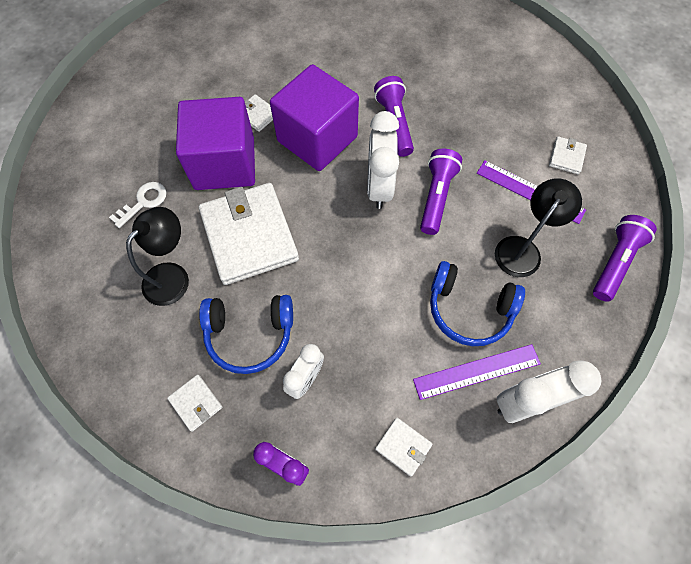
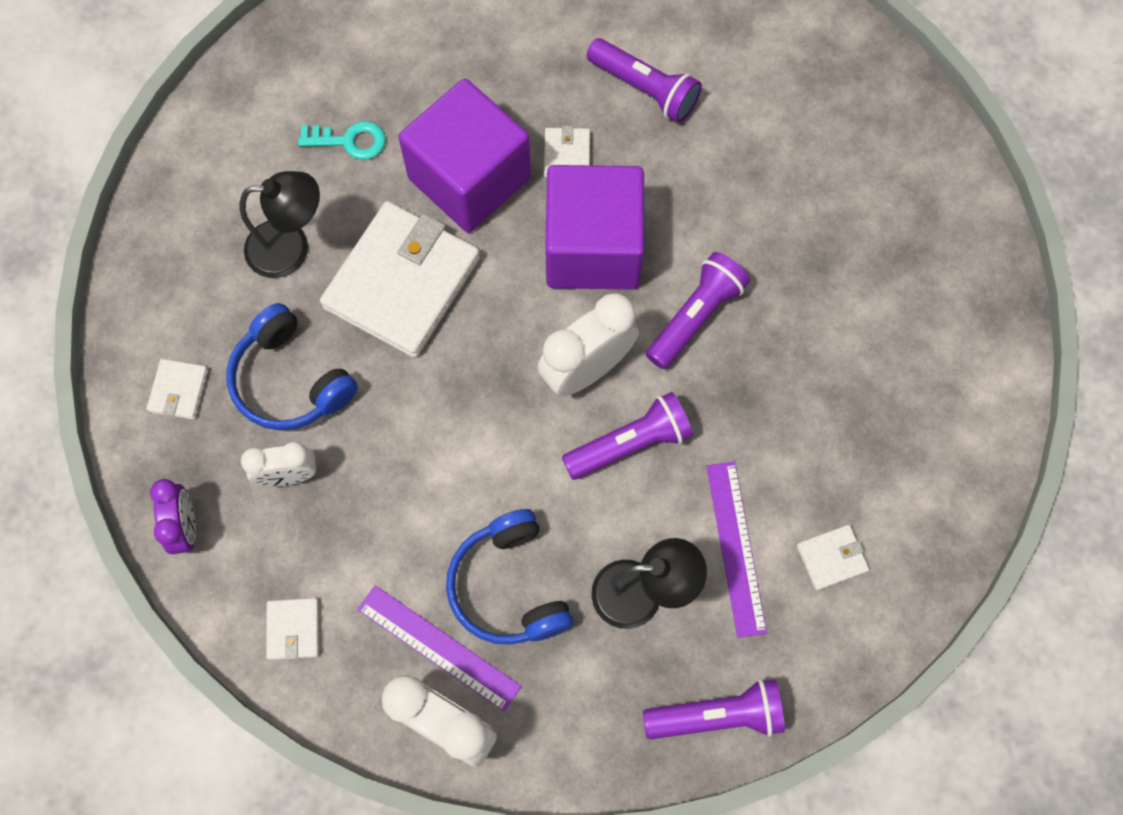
camera: 50 degrees right, 5 degrees up
white key [109,182,166,228] -> turquoise key [298,121,386,160]
none -> purple flashlight [587,38,702,123]

